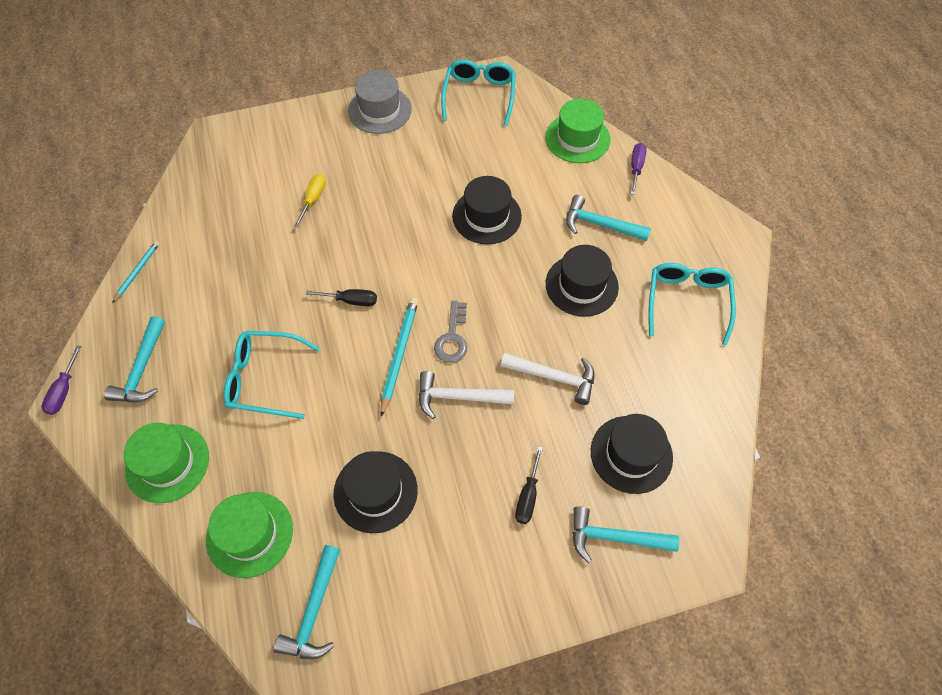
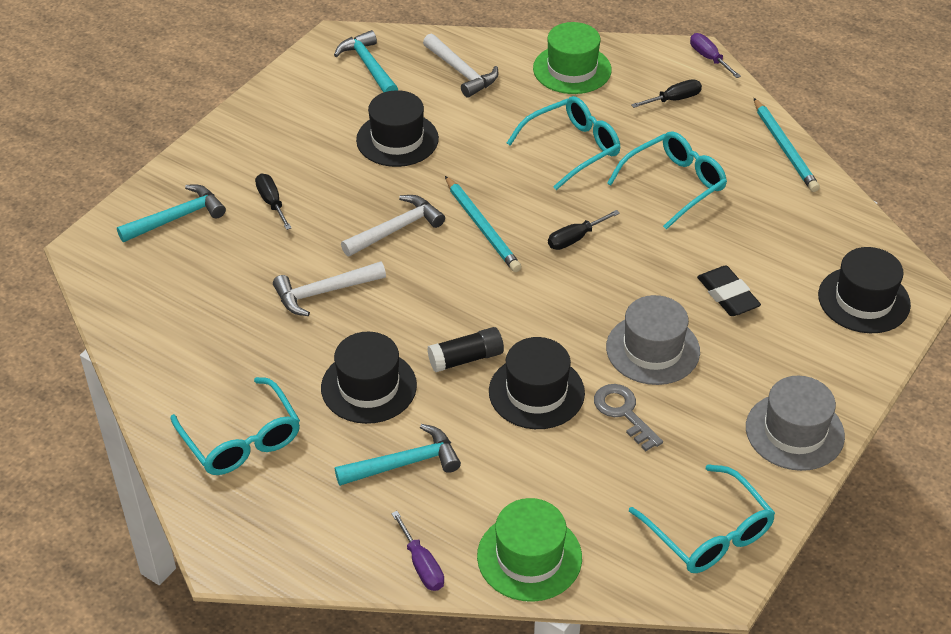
camera: 140 degrees right, 15 degrees down
turquoise hammer [104,316,165,402] -> black screwdriver [631,79,702,108]
turquoise pencil [112,241,160,303] -> turquoise pencil [754,98,820,192], size x1.61
green hat [206,492,293,578] -> white hammer [423,33,498,98]
yellow screwdriver [294,174,326,227] -> black eraser [697,266,761,316]
grey key [434,301,467,363] -> grey key moved to [594,384,663,451]
black hat [591,414,673,494] -> black hat moved to [818,247,911,333]
none -> black glue stick [427,327,504,372]
none -> grey hat [606,295,700,385]
none -> turquoise glasses [607,131,727,230]

